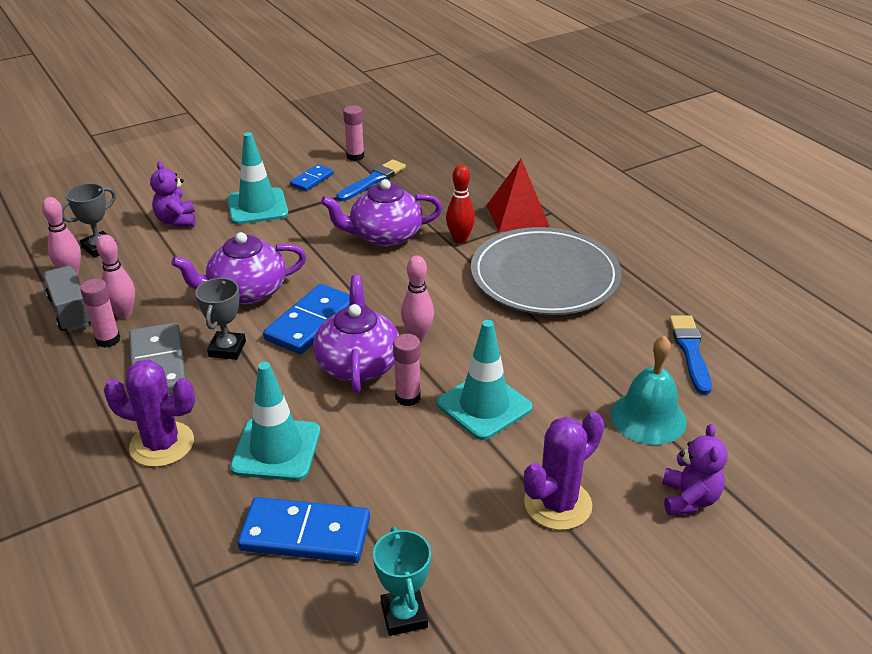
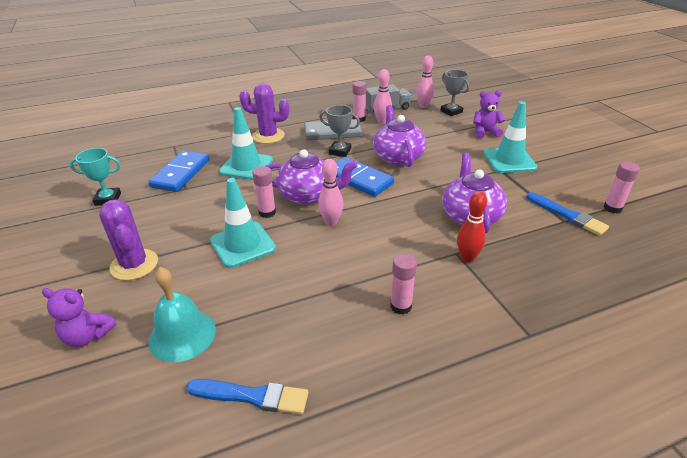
camera: 100 degrees right, 0 degrees up
purple cactus [104,360,195,467] -> purple cactus turned 75 degrees clockwise [239,83,289,144]
blue domino [290,164,334,191] -> none
grey plate [471,227,622,315] -> pink glue stick [390,253,417,315]
red pyramid [486,159,550,232] -> none

